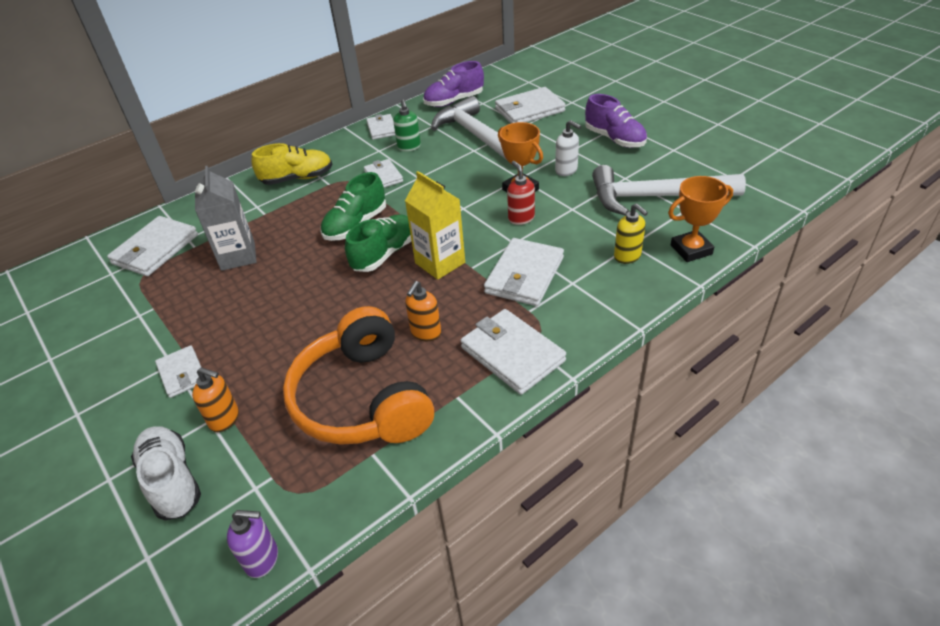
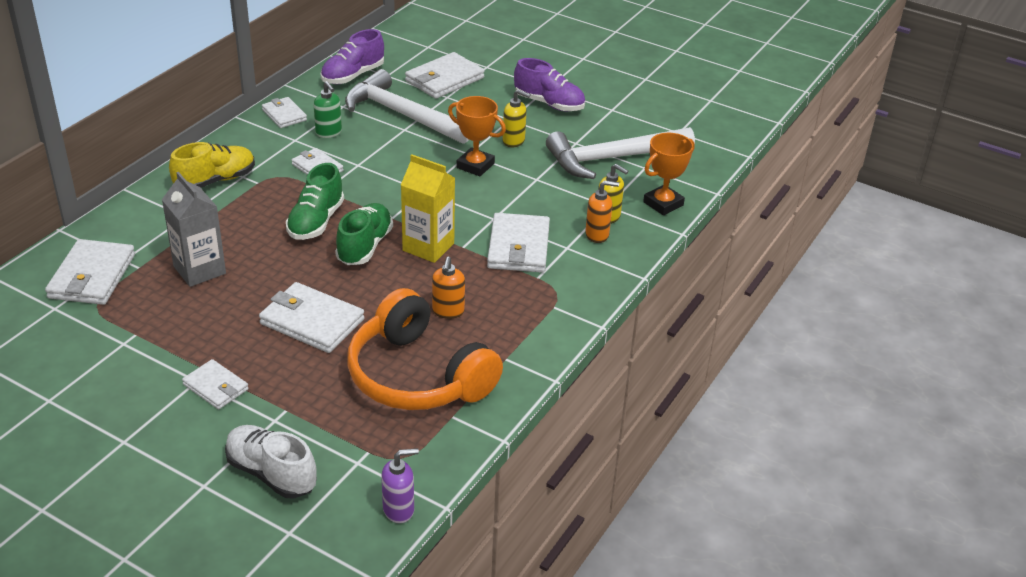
camera: 25 degrees left, 5 degrees down
orange soap dispenser [192,367,239,432] -> orange soap dispenser moved to [585,180,619,243]
white wallet [461,309,566,395] -> white wallet moved to [259,282,365,353]
red soap dispenser [507,161,535,225] -> none
white soap dispenser [555,120,581,176] -> yellow soap dispenser [503,89,531,147]

